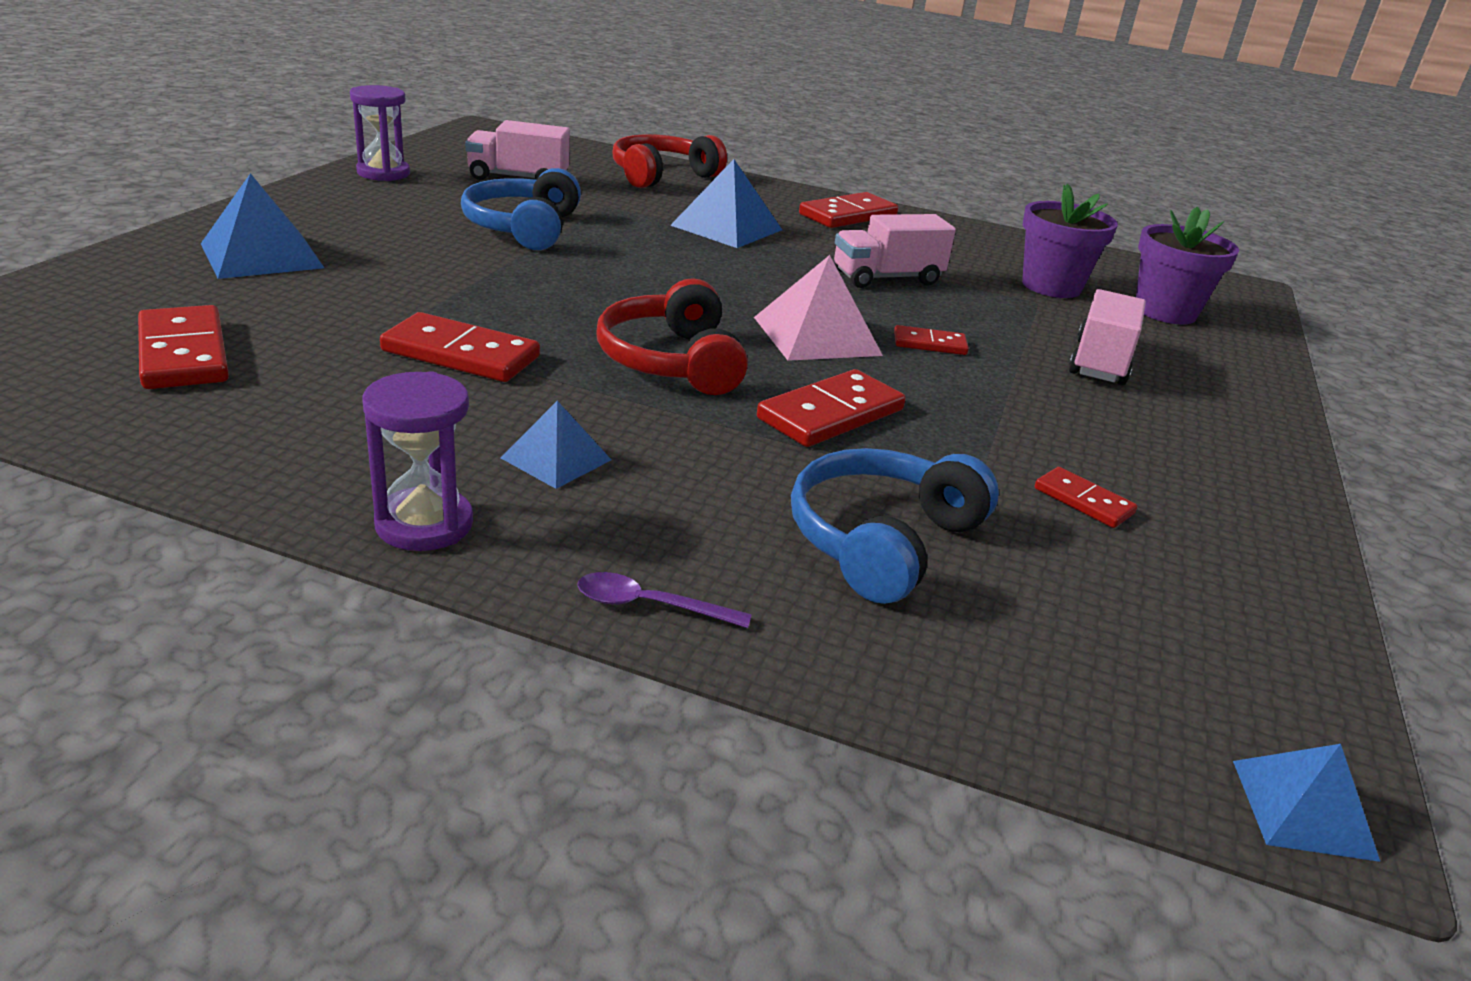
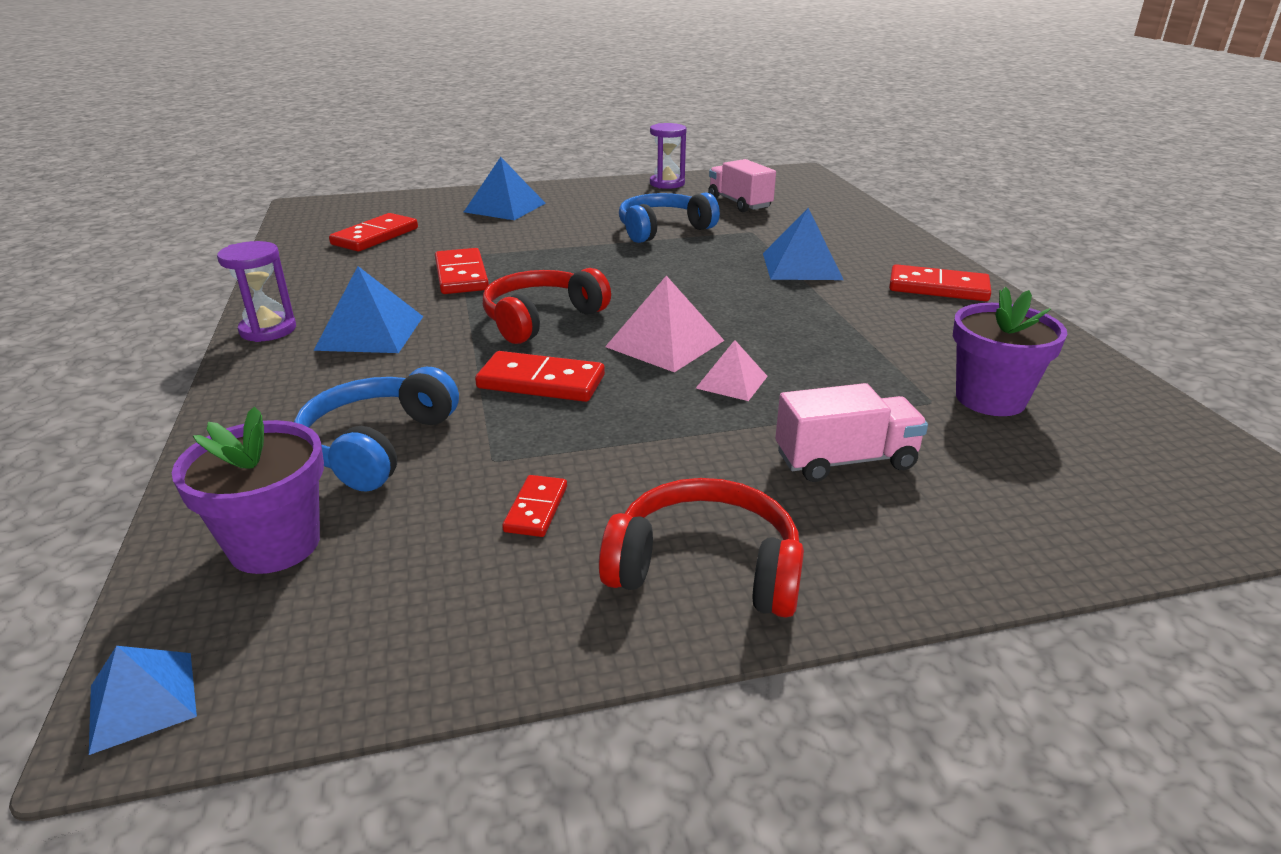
camera: 60 degrees right, 0 degrees up
blue pyramid [500,401,611,489] -> blue pyramid [313,266,424,353], size x1.67
purple spoon [577,572,752,628] -> none
red headphones [613,134,727,188] -> red headphones moved to [599,478,804,618]
blue headphones [791,448,999,604] -> blue headphones turned 75 degrees counterclockwise [294,367,459,492]
pink truck [834,214,956,288] -> none
red domino [894,325,969,355] -> pink pyramid [696,340,768,401]
purple flower pot [1136,206,1239,324] -> purple flower pot moved to [172,407,324,574]

